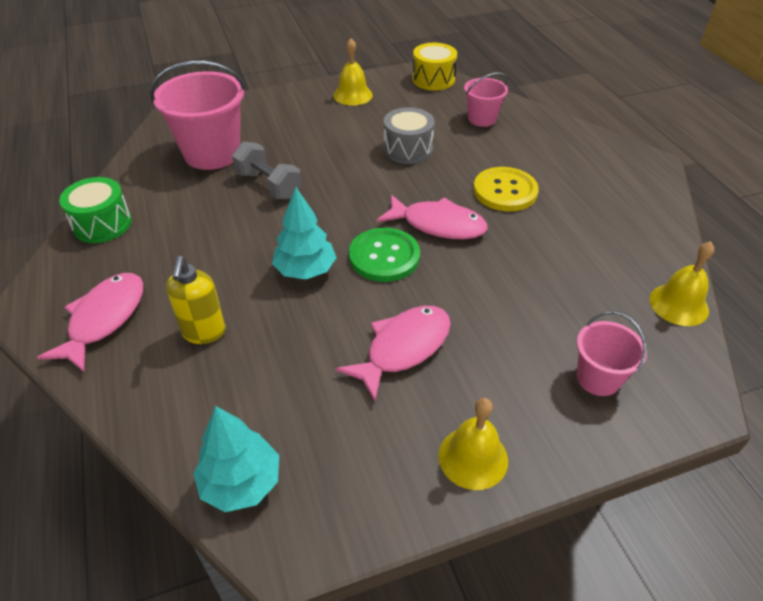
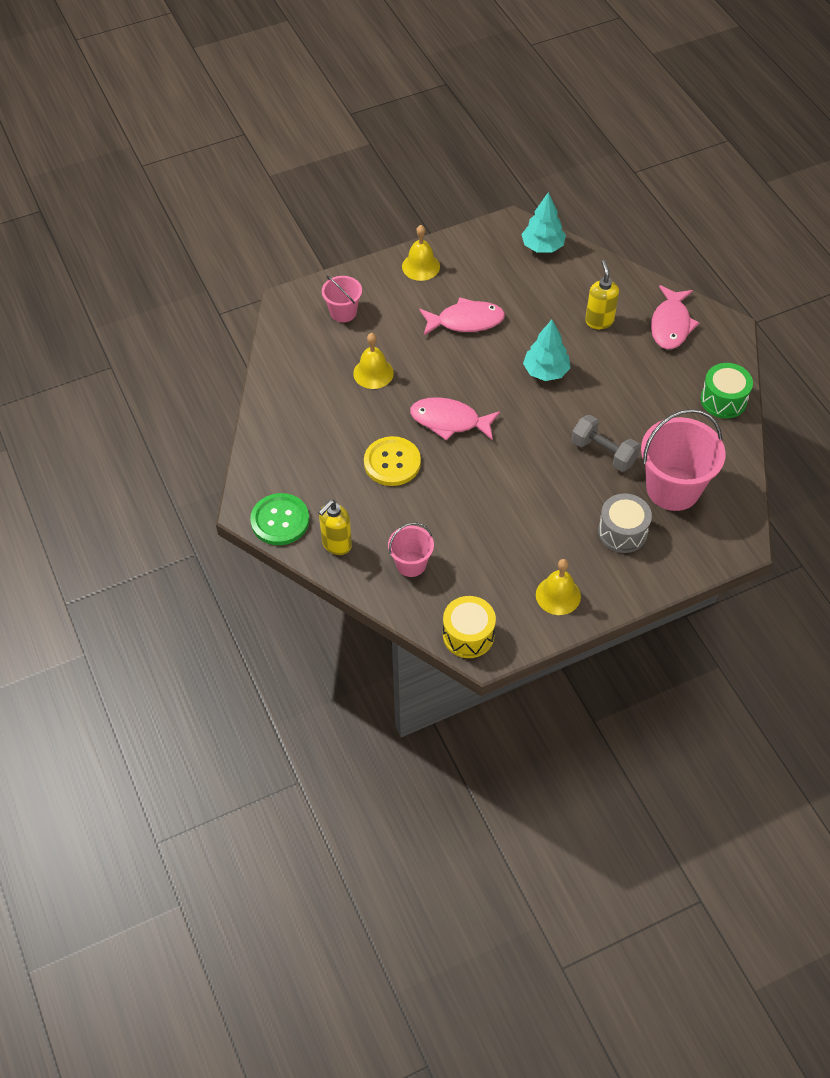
camera: 175 degrees right, 10 degrees up
pink fish [336,306,451,402] -> pink fish turned 135 degrees counterclockwise [420,297,505,335]
green button [349,228,420,282] -> green button moved to [250,493,309,545]
grey drum [384,107,435,164] -> grey drum moved to [598,493,652,553]
yellow bell [650,241,714,326] -> yellow bell moved to [353,333,394,389]
none -> yellow soap dispenser [318,500,352,555]

